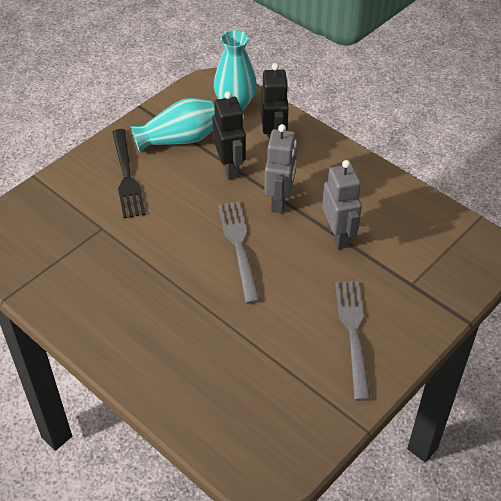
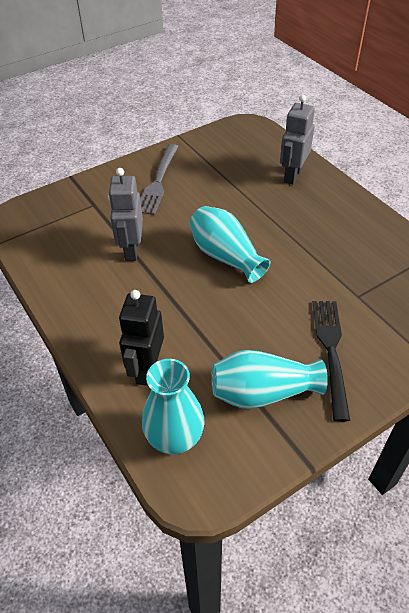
camera: 165 degrees left, 0 degrees up
black robot [213,91,246,180] -> none
grey fork [218,202,260,304] -> turquoise vase [190,206,271,283]
grey robot [264,124,297,213] -> grey robot moved to [280,95,315,184]

